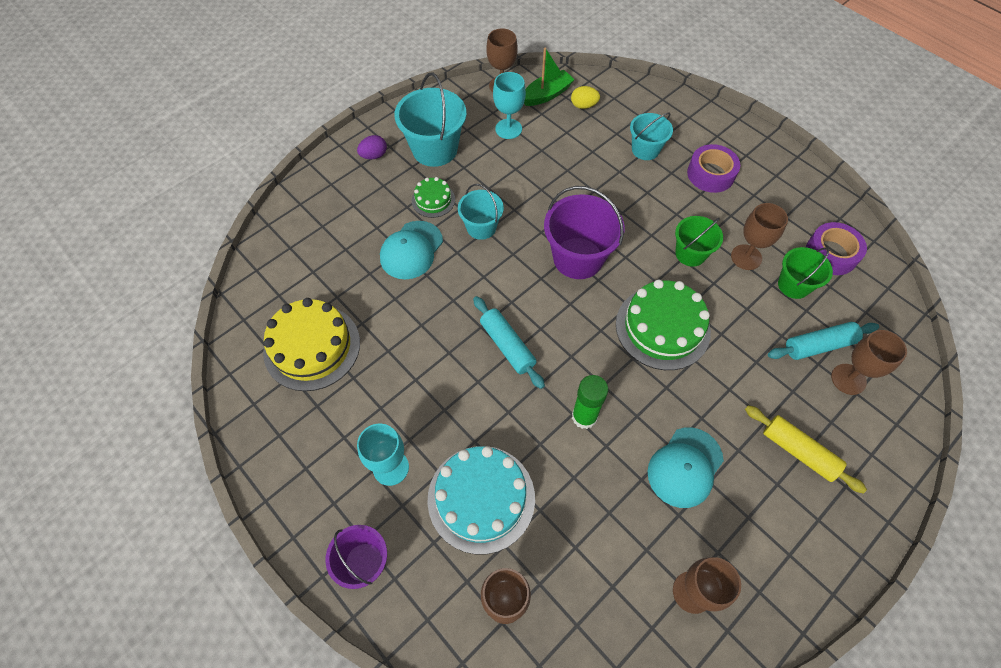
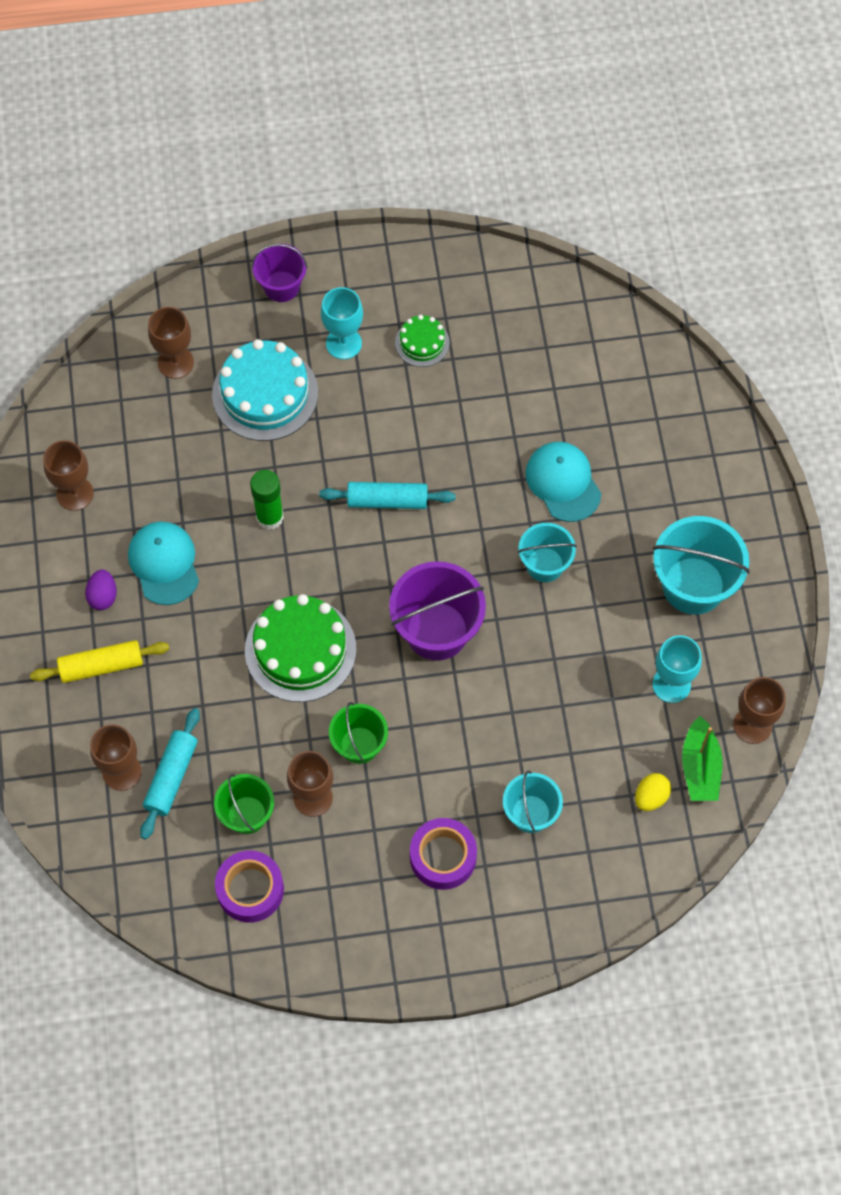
camera: 125 degrees right, 5 degrees up
yellow cake [263,298,360,391] -> none
purple egg [357,135,387,159] -> purple egg moved to [85,570,117,610]
green cake [412,177,455,218] -> green cake moved to [395,315,450,367]

